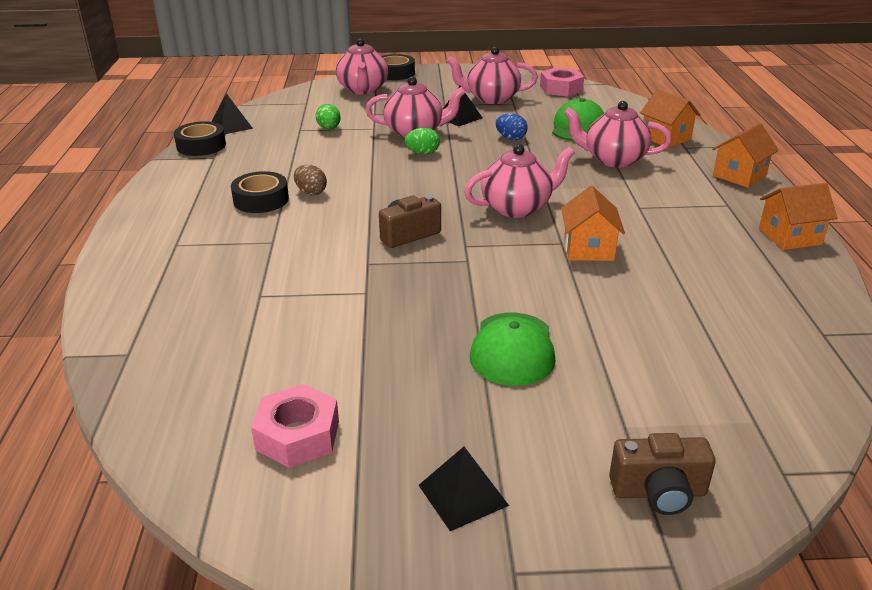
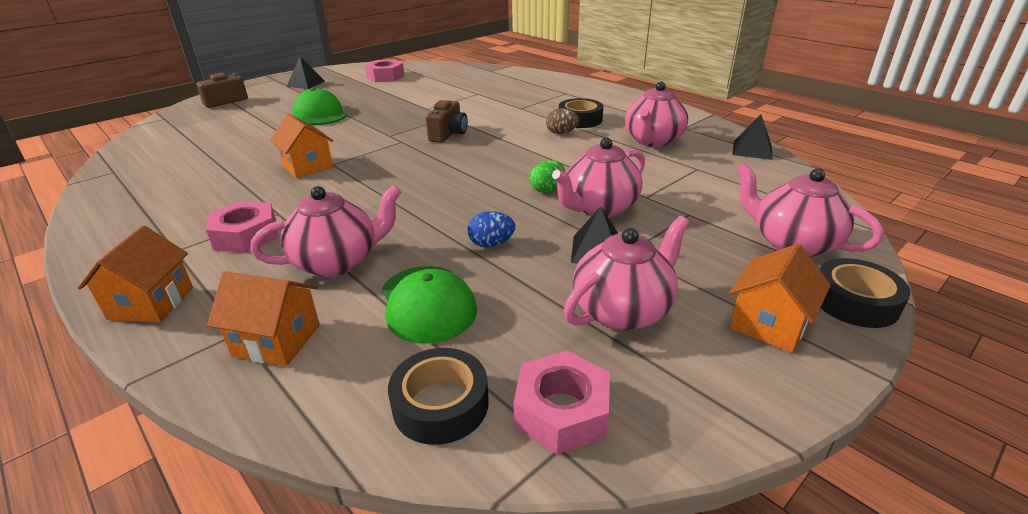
camera: 140 degrees right, 0 degrees up
black tape [174,121,226,156] -> black tape moved to [388,348,489,445]
green egg [316,104,341,130] -> none
pink teapot [464,144,575,218] -> pink teapot moved to [625,82,688,147]
orange house [759,183,837,250] -> orange house moved to [729,244,831,353]
none -> pink nut [206,201,278,253]

